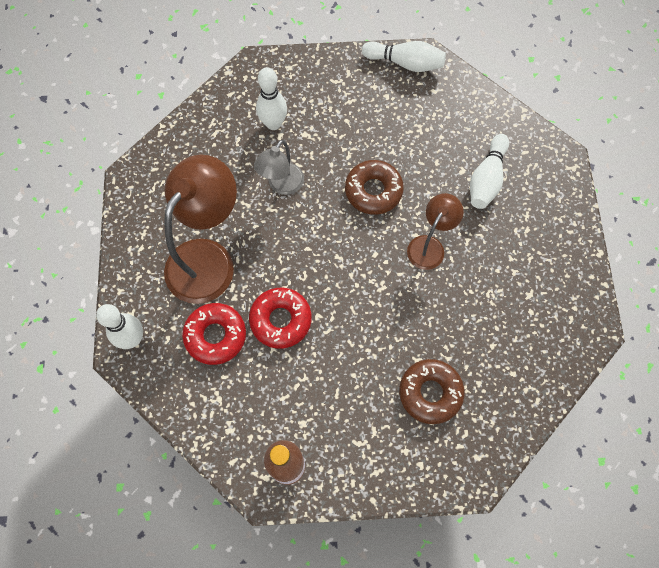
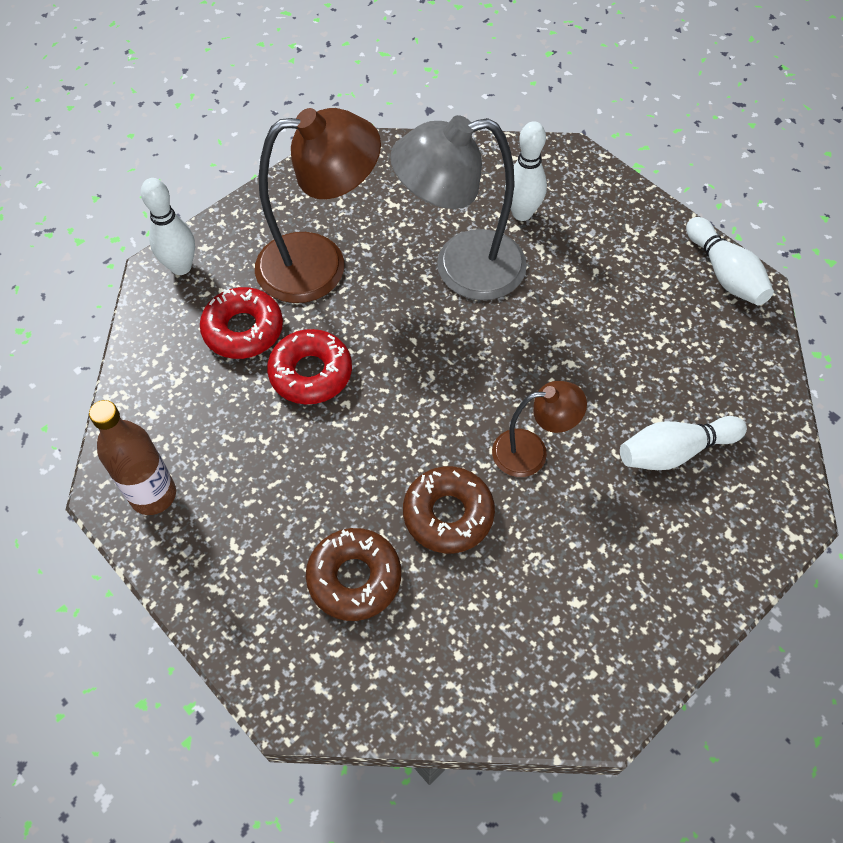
camera: 50 degrees right, 10 degrees down
grey lamp [254,140,304,195] -> grey lamp [390,115,527,300], size x1.85
brown donut [345,160,404,215] -> brown donut moved to [403,466,495,553]

